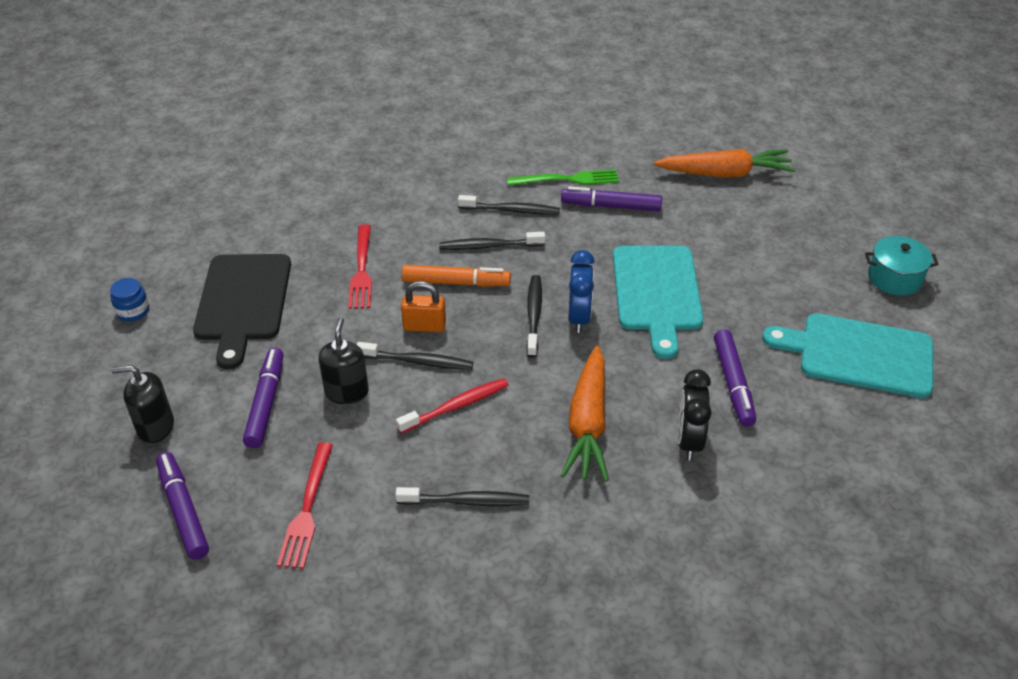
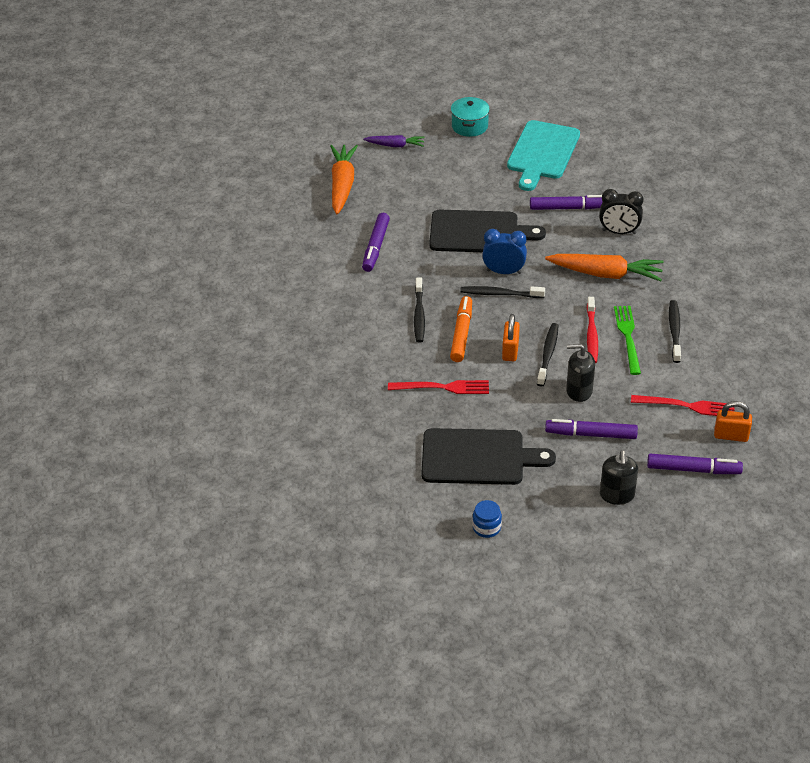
camera: 85 degrees left, 0 degrees up
purple marker [156,452,209,560] -> purple marker turned 150 degrees counterclockwise [647,454,743,474]
red toothbrush [396,378,508,433] -> red toothbrush turned 150 degrees counterclockwise [587,297,598,363]
black toothbrush [458,195,560,215] -> none
green fork [507,169,619,186] -> green fork moved to [614,306,641,375]
turquoise cutting board [613,246,703,359] -> black cutting board [429,210,546,252]
none -> purple carrot [363,135,425,147]
none -> orange padlock [714,401,752,442]

